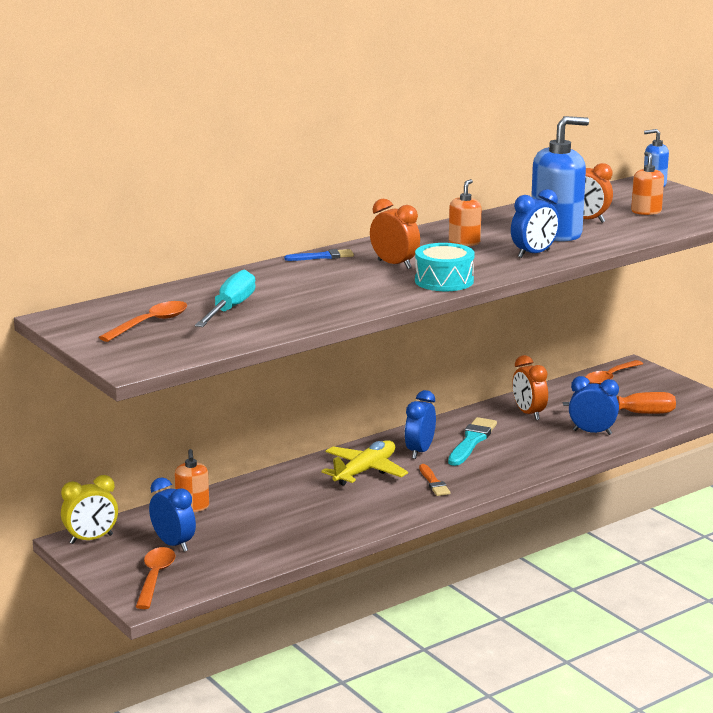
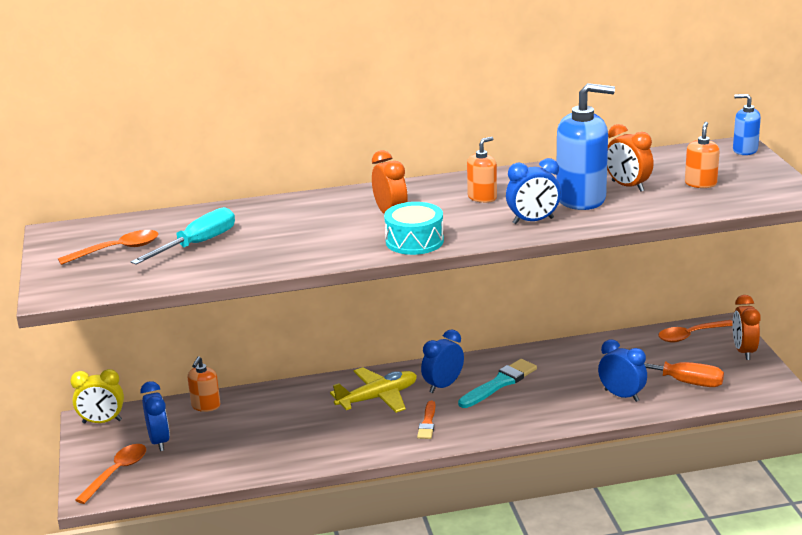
camera: 25 degrees right, 5 degrees up
blue brush [284,249,354,261] -> none
orange clock [512,355,548,420] -> orange clock moved to [733,295,761,360]

